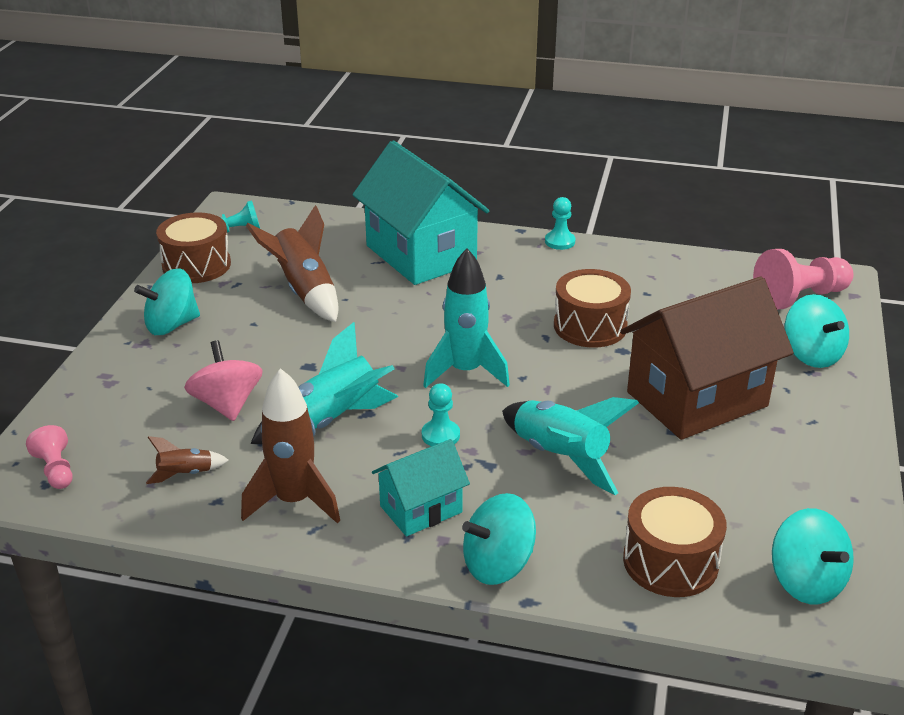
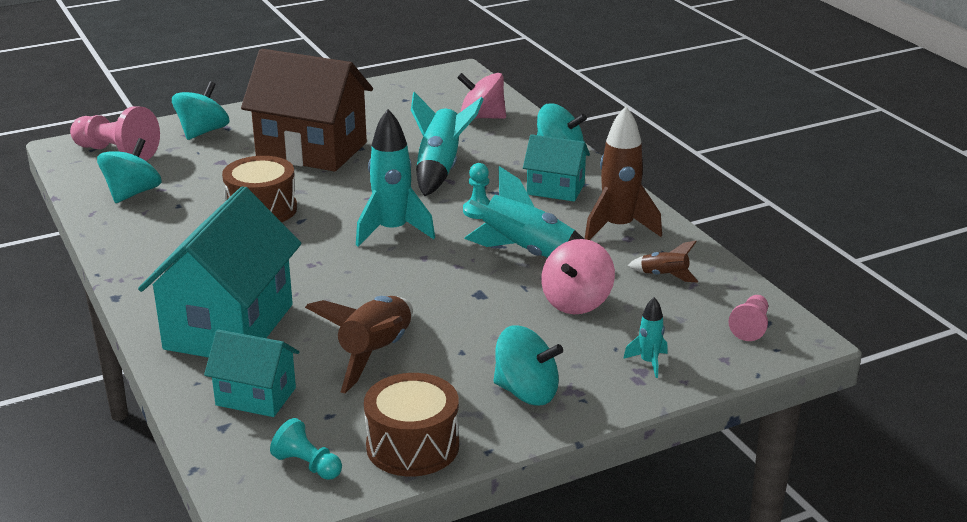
camera: 130 degrees left, 5 degrees down
turquoise pawn [545,197,576,250] -> none
brown drum [623,487,727,597] -> pink spinning top [457,73,506,119]
turquoise spinning top [772,508,854,604] -> turquoise spinning top moved to [97,138,162,203]
none -> turquoise house [204,329,299,417]
none -> turquoise rocket [623,297,668,378]

